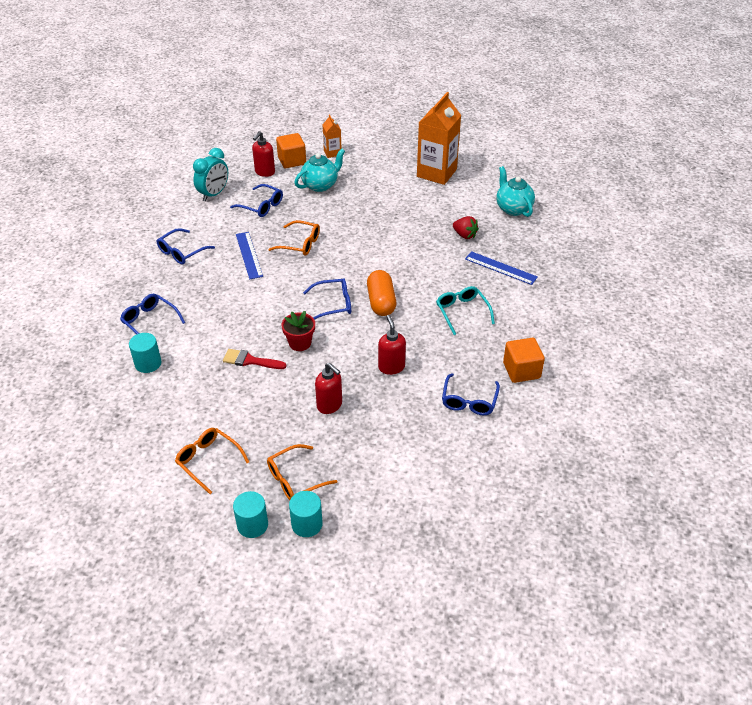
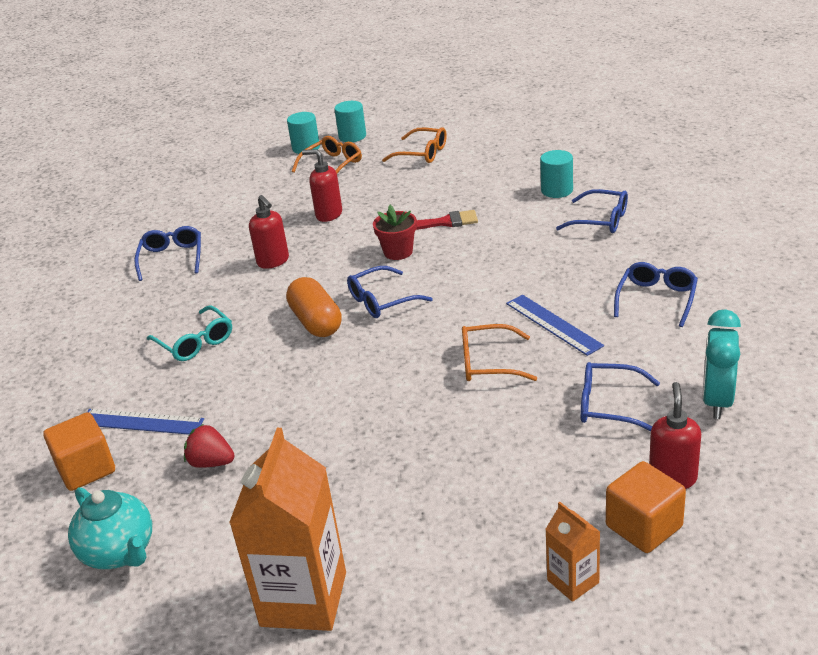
camera: 165 degrees right, 10 degrees down
turquoise teapot [294,148,345,192] -> none
orange cube [503,338,545,383] -> orange cube moved to [43,412,115,491]

